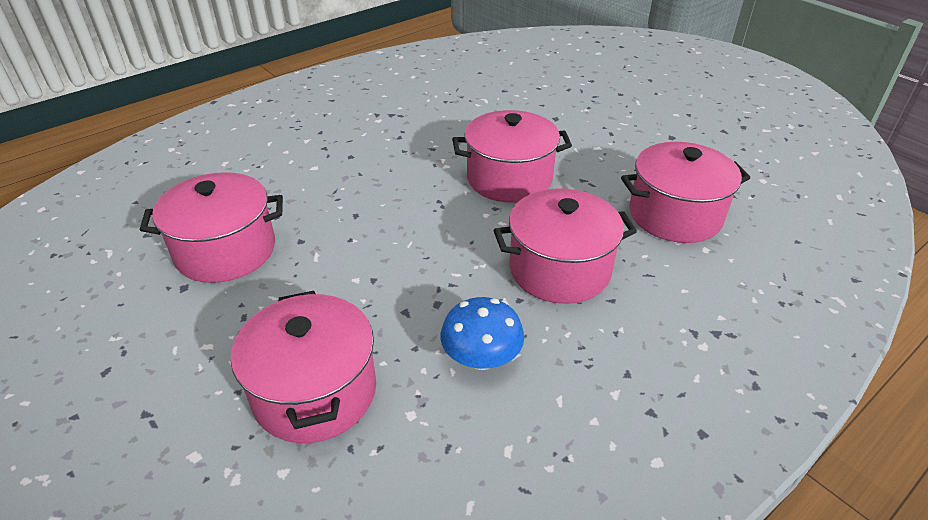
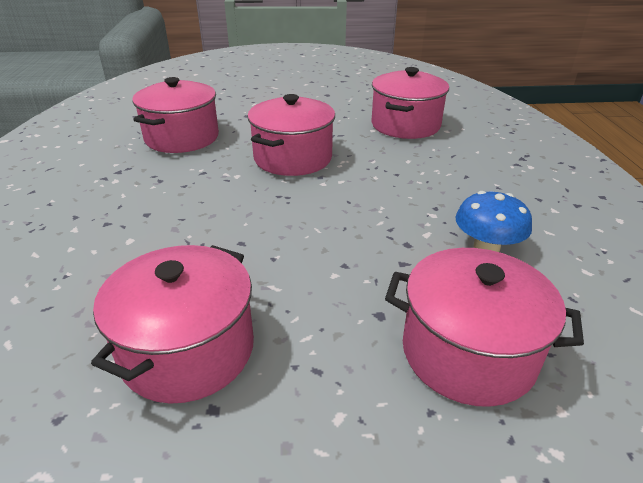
camera: 55 degrees left, 5 degrees down
pink pot [494,188,637,304] -> pink pot moved to [133,77,219,153]

